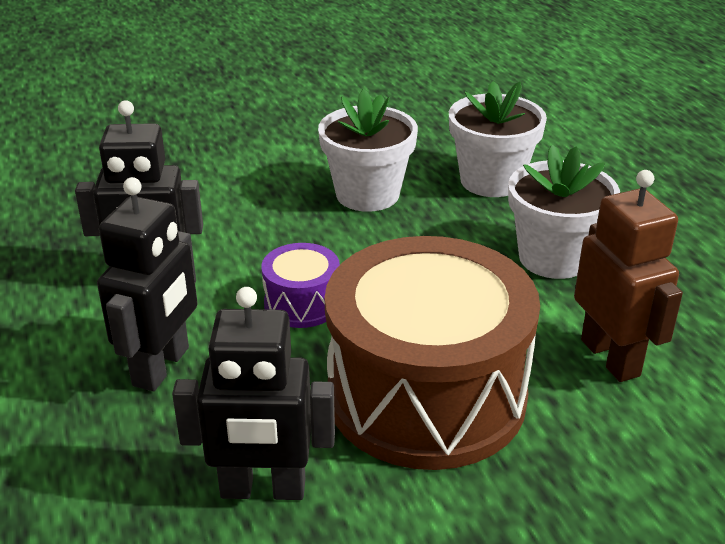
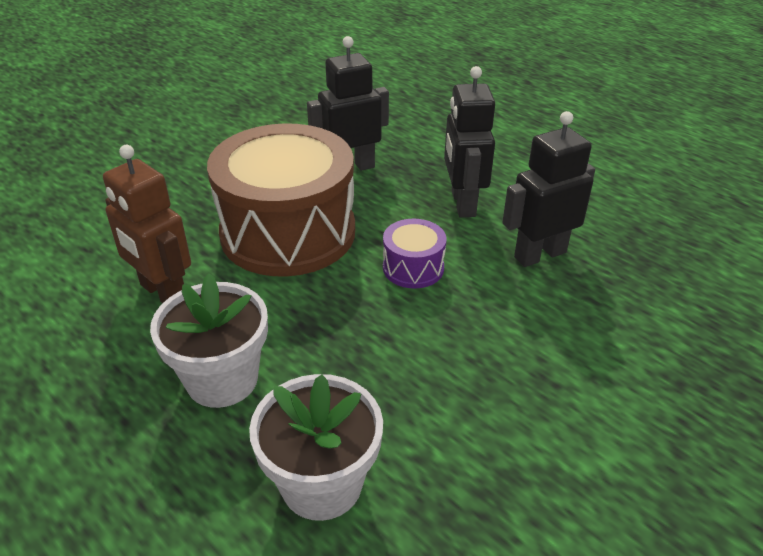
camera: 155 degrees right, 5 degrees up
white flower pot [318,89,418,212] -> none

